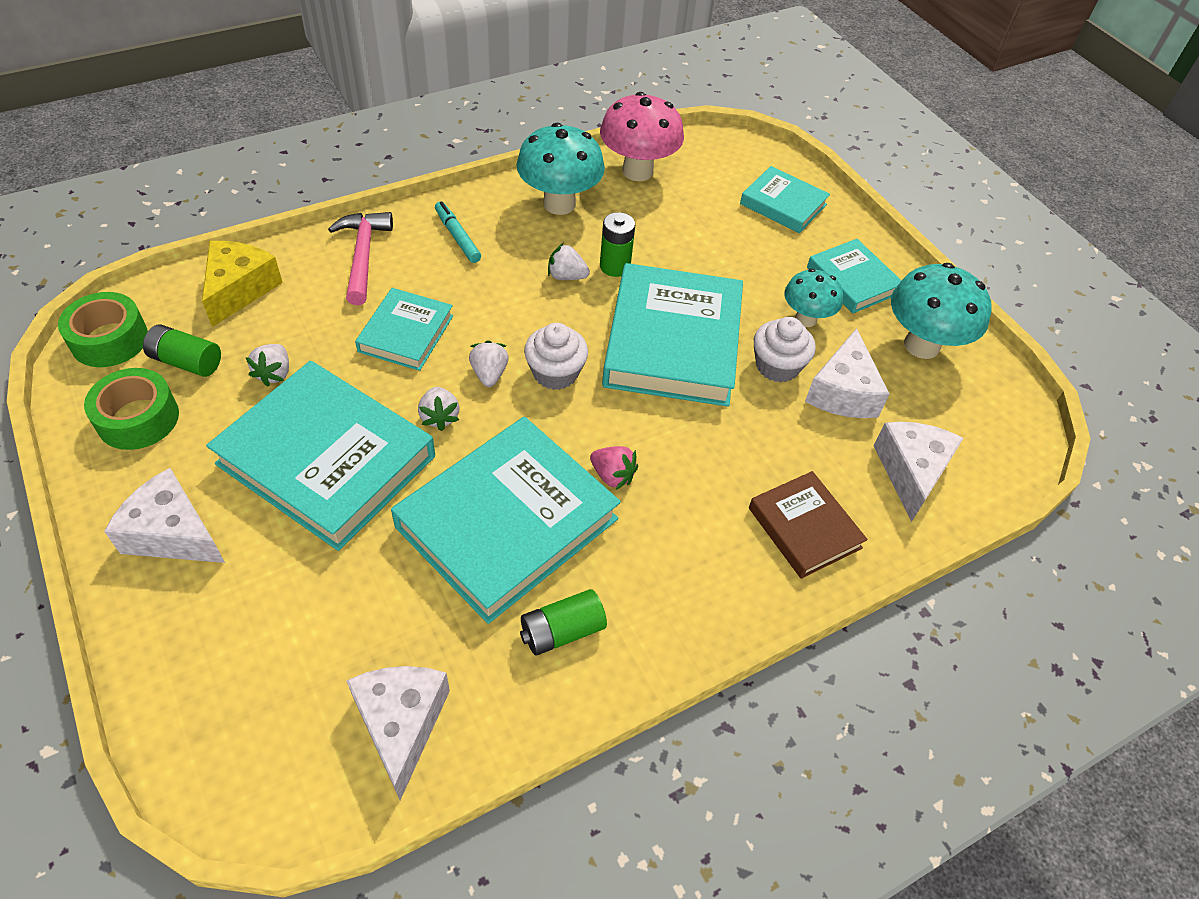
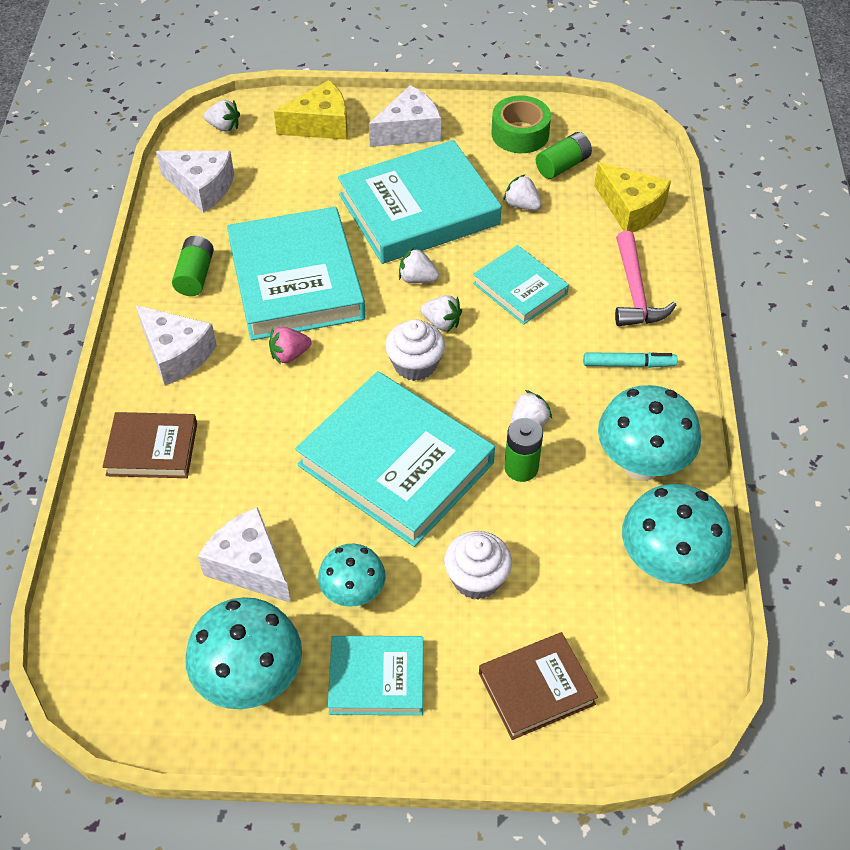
camera: 125 degrees right, 0 degrees up
green tape [58,292,148,367] -> none
pink hammer [328,212,393,305] -> pink hammer turned 60 degrees clockwise [615,231,676,326]
pink mushroom [600,92,684,181] -> turquoise mushroom [622,484,732,584]
turquoise book [740,166,830,233] -> brown book [479,632,598,740]
white cupcake [754,317,816,383] -> white cupcake moved to [444,531,512,600]
white cheese [873,422,964,522] -> white cheese moved to [136,305,217,386]
none -> white strawberry [204,100,240,132]
none -> yellow cheese [274,80,348,140]

